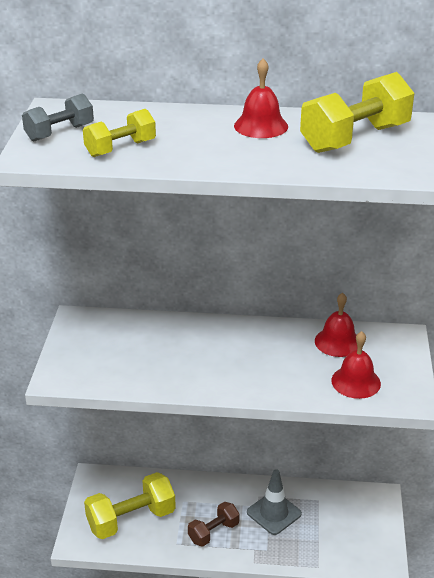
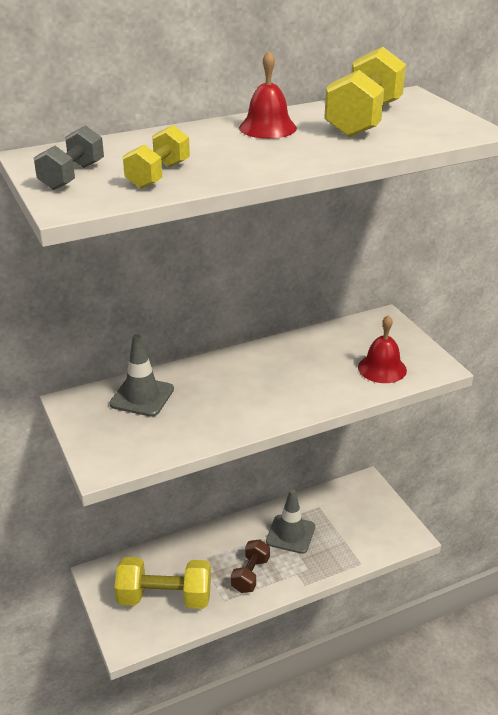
camera: 30 degrees left, 0 degrees up
yellow dumbbell [84,472,176,539] -> yellow dumbbell turned 60 degrees clockwise [114,557,211,609]
red bell [315,293,357,357] -> none
none -> grey traffic cone [109,334,174,417]

